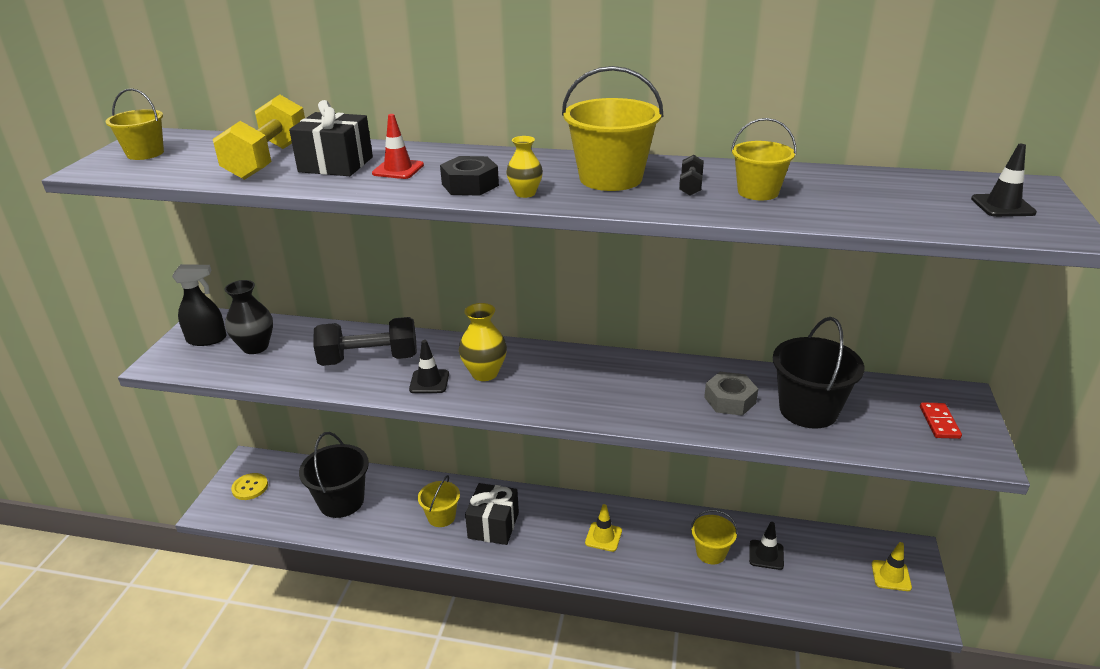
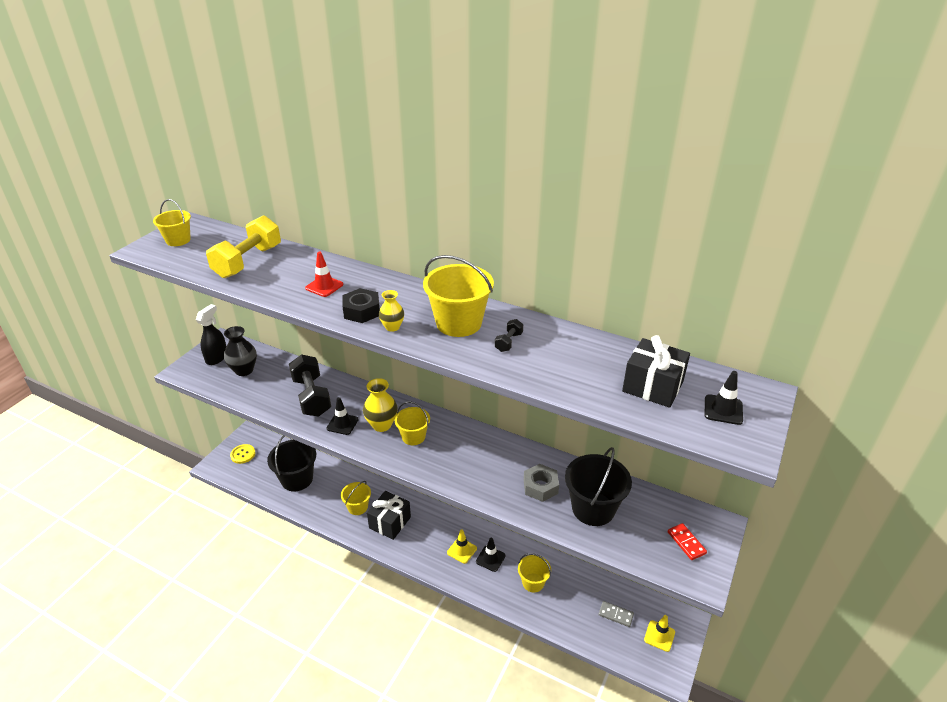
camera: 15 degrees right, 5 degrees up
black spray bottle [172,264,226,346] -> black spray bottle turned 75 degrees counterclockwise [196,304,227,365]
black gift [289,100,373,176] -> black gift moved to [622,335,690,408]
black dumbbell [314,317,417,366] -> black dumbbell turned 60 degrees clockwise [289,354,331,417]
yellow bucket [731,118,796,200] -> yellow bucket moved to [395,401,430,445]
black traffic cone [749,522,784,570] -> black traffic cone moved to [476,538,506,572]
red domino [920,402,962,439] -> red domino turned 45 degrees counterclockwise [668,523,707,560]
none -> grey domino [599,601,634,627]

